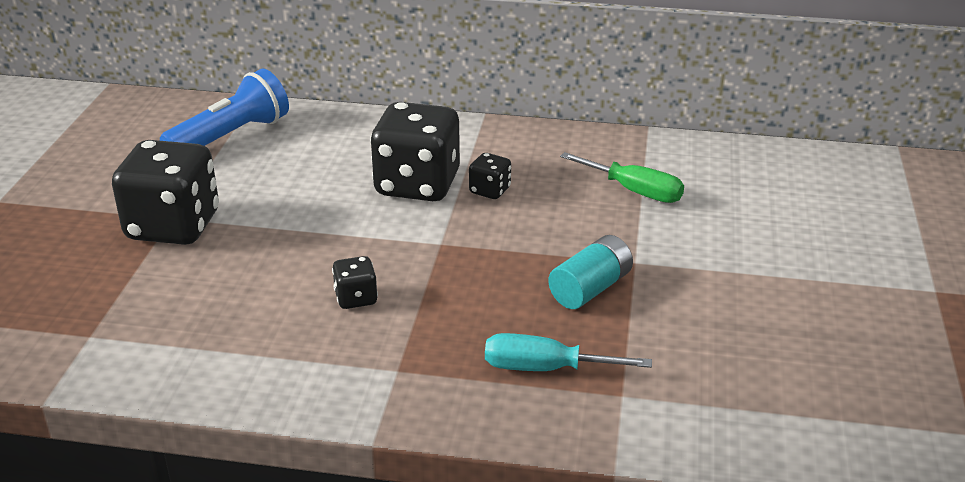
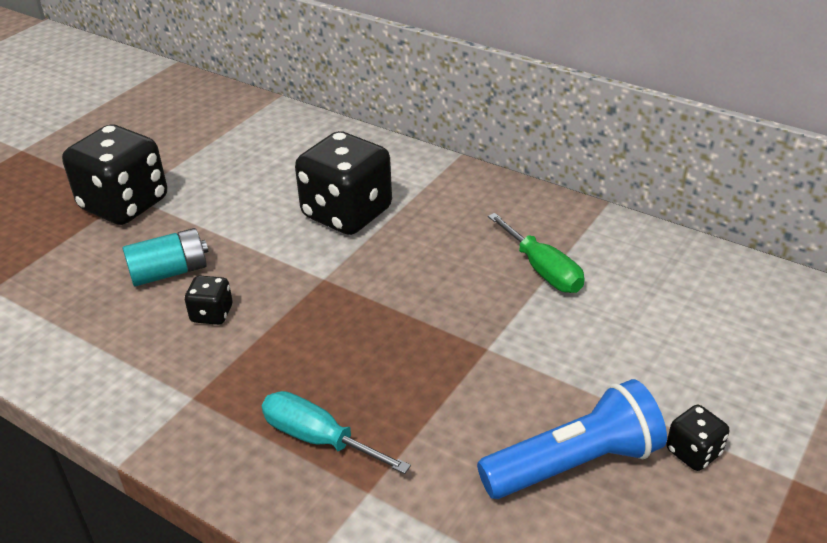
camera: 25 degrees right, 5 degrees up
blue flashlight [160,69,289,146] -> blue flashlight moved to [477,379,667,499]
black dice [469,153,511,199] -> black dice moved to [666,405,729,471]
turquoise battery [548,235,633,309] -> turquoise battery moved to [123,228,208,286]

